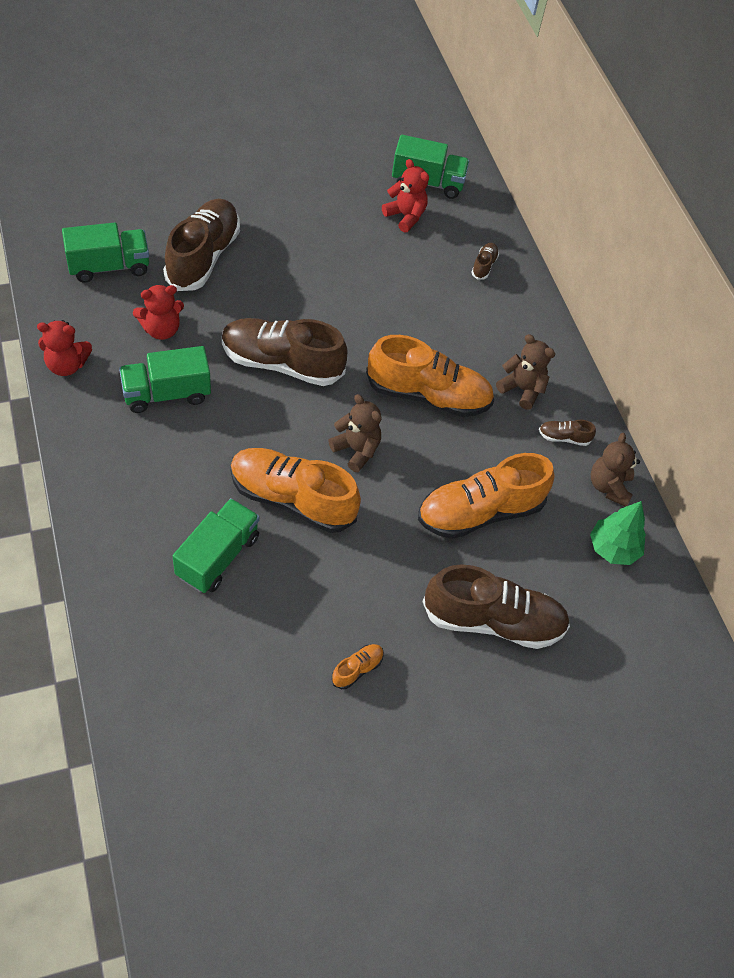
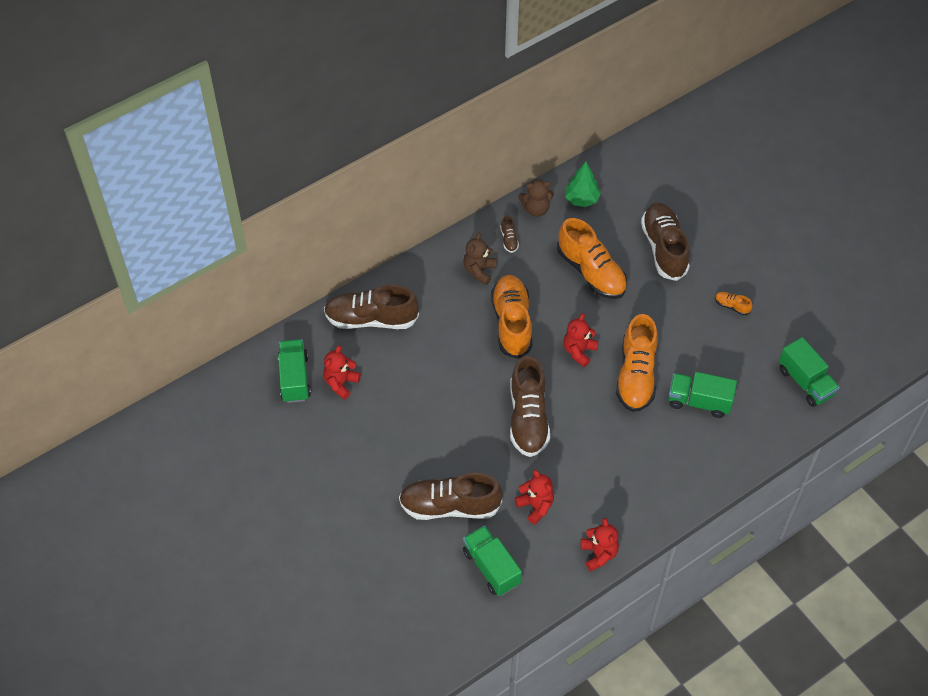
camera: 100 degrees left, 0 degrees up
green truck [119,346,211,413] -> green truck moved to [779,337,840,407]
brown teddy bear [328,394,382,472] -> red teddy bear [563,313,598,367]
brown shoe [471,243,499,280] -> brown shoe [324,285,419,329], size x2.40

